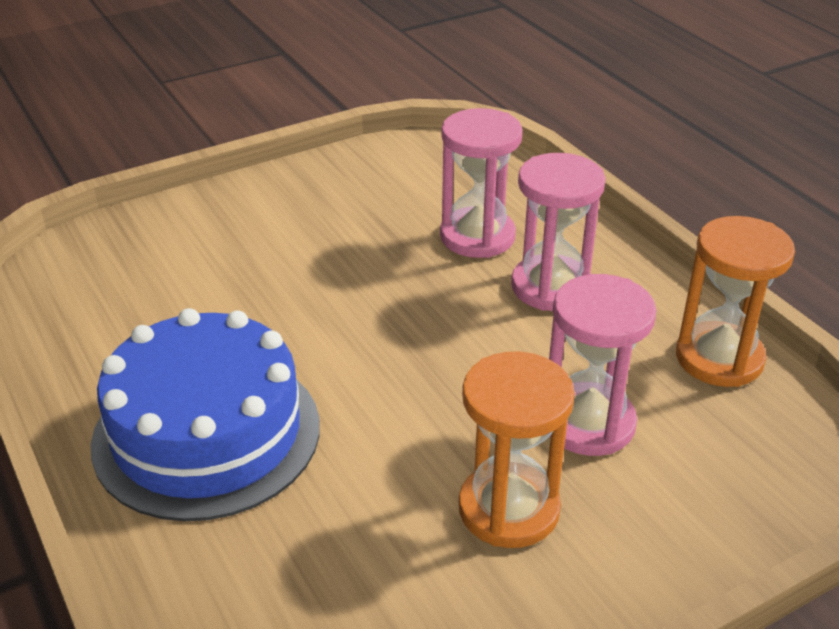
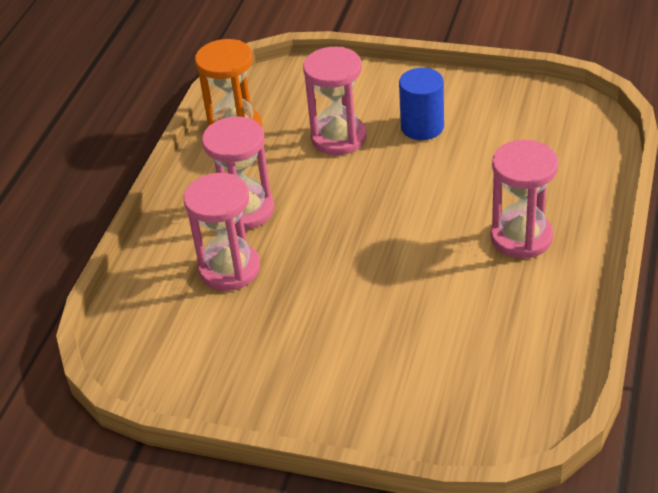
camera: 130 degrees left, 5 degrees up
blue cake [91,308,320,521] -> pink hourglass [490,140,558,258]
orange hourglass [459,352,575,548] -> blue cylinder [399,68,444,140]

